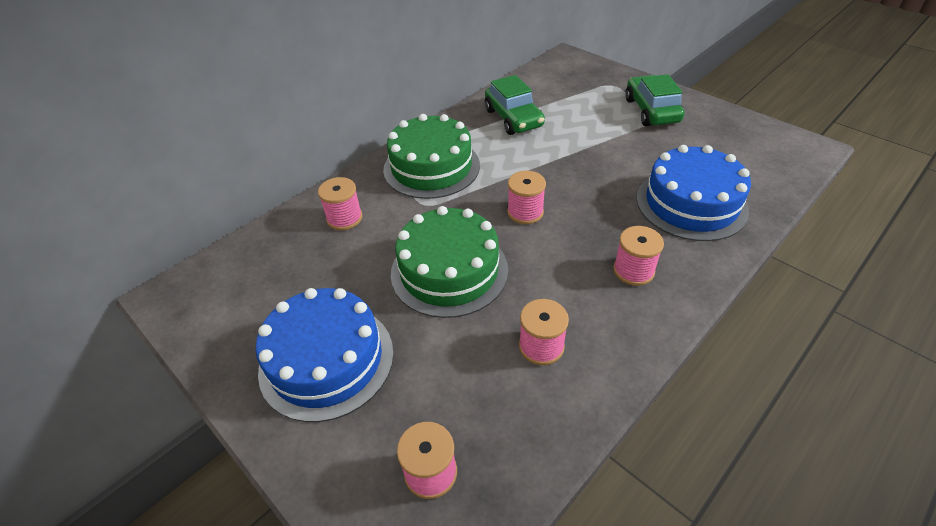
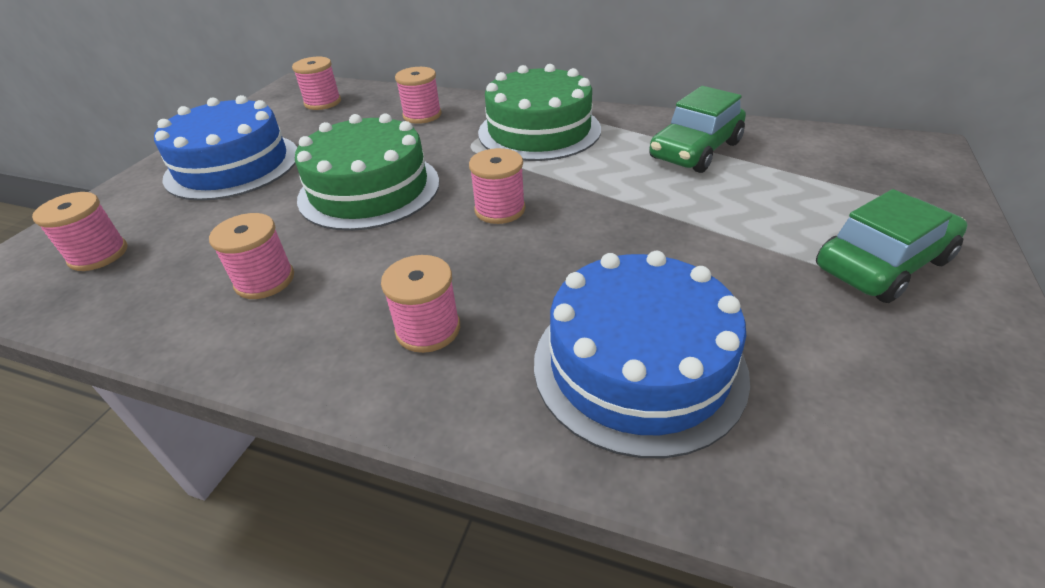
camera: 65 degrees right, 5 degrees down
none -> pink spool [292,57,341,110]

